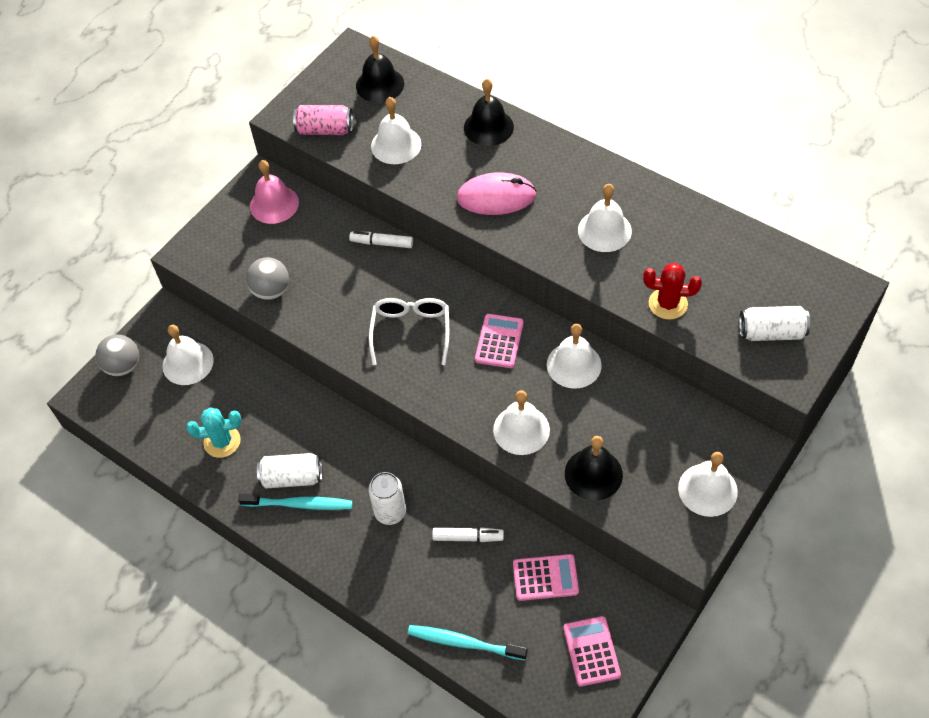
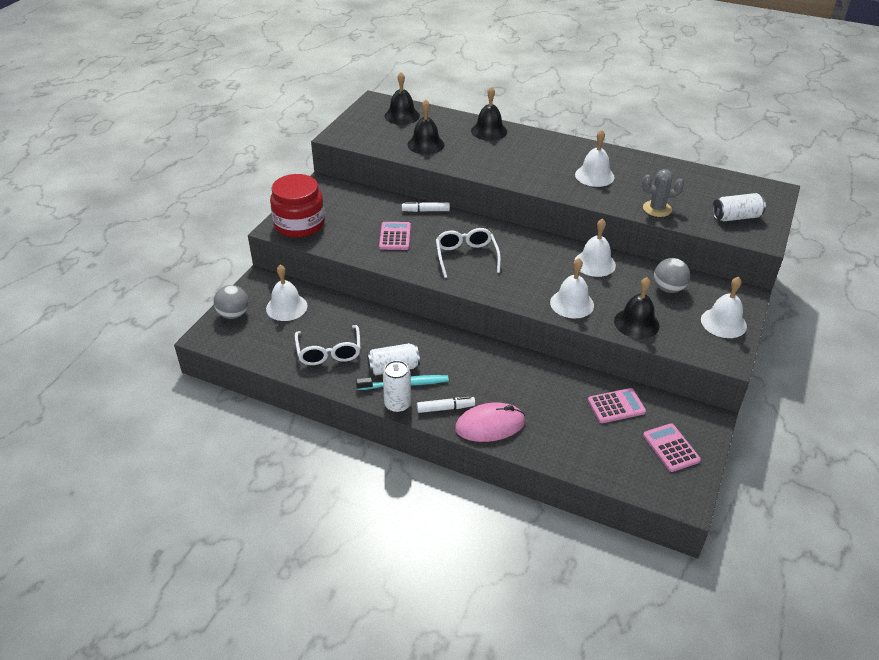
camera: 15 degrees left, 15 degrees down
turquoise cactus [186,407,241,458] -> white glasses [295,325,361,365]
grey ball [246,257,289,300] -> grey ball moved to [654,258,690,293]
pink bell [250,160,299,224] -> none
pink can [293,105,353,135] -> none
white can [368,472,406,525] -> white can moved to [383,360,411,413]
white bell [371,97,421,164] -> black bell [407,99,445,154]
turquoise toothbrush [408,625,527,660] -> none
white marker [432,528,504,542] -> white marker moved to [417,396,475,413]
pink mouse [457,172,536,215] -> pink mouse moved to [455,403,525,442]
pink calculator [475,314,524,368] -> pink calculator moved to [379,222,411,250]
red cactus [643,263,702,320] -> grey cactus [642,169,684,217]
none -> red jar [270,174,325,238]

